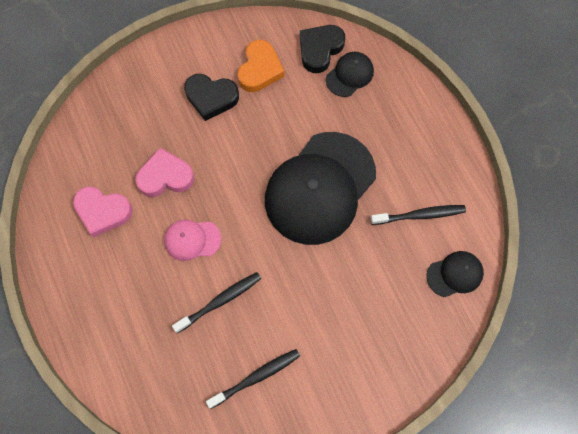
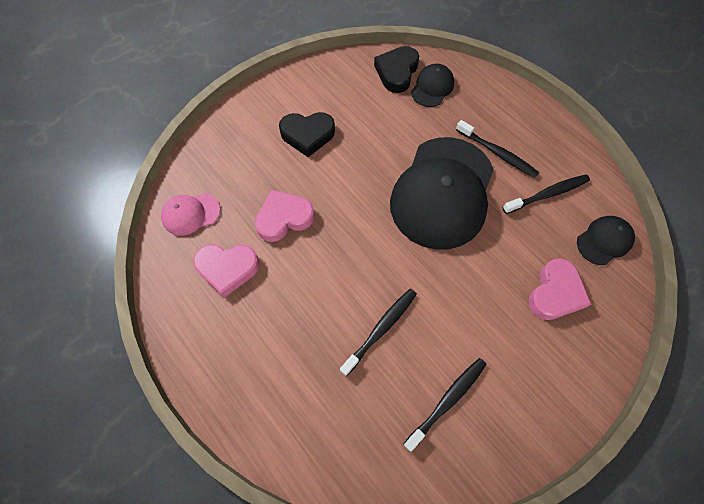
camera: 15 degrees left, 5 degrees down
pink cap [164,220,221,261] -> pink cap moved to [161,193,220,236]
orange heart [237,40,285,92] -> none
none -> black toothbrush [456,120,540,178]
none -> pink heart [528,258,591,320]

